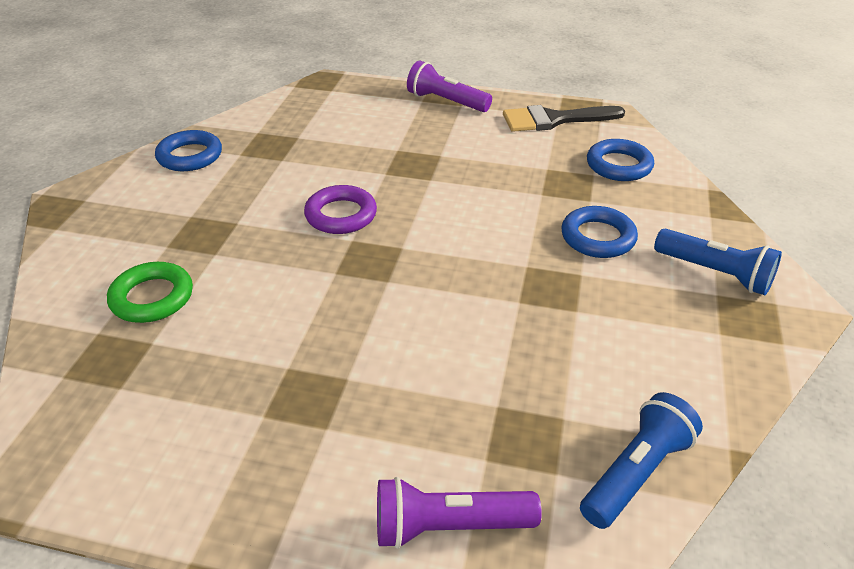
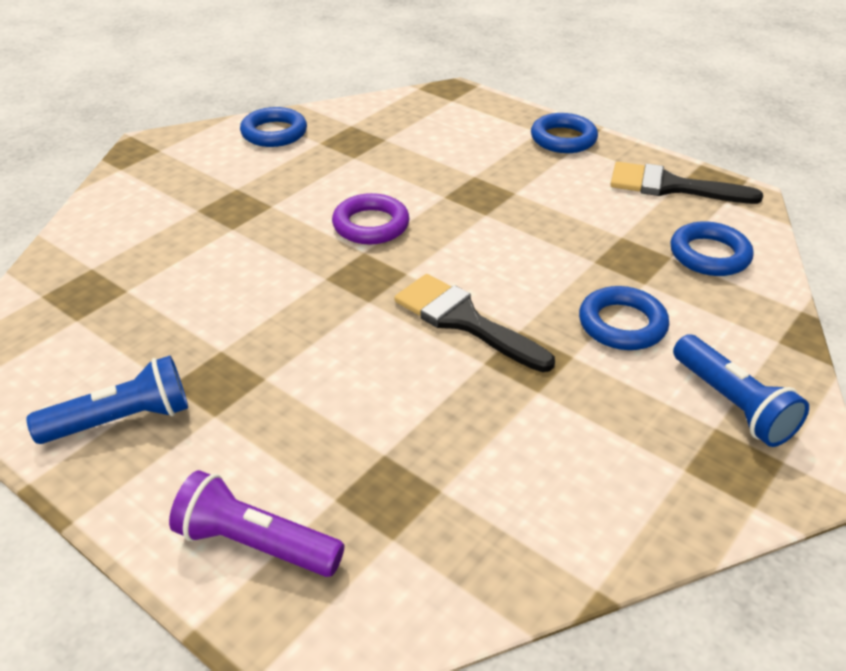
camera: 25 degrees right, 0 degrees up
green ring [107,262,193,323] -> none
purple flashlight [407,60,492,112] -> blue ring [531,113,598,153]
blue flashlight [580,392,703,529] -> blue flashlight moved to [27,356,188,444]
none -> black brush [394,274,555,372]

